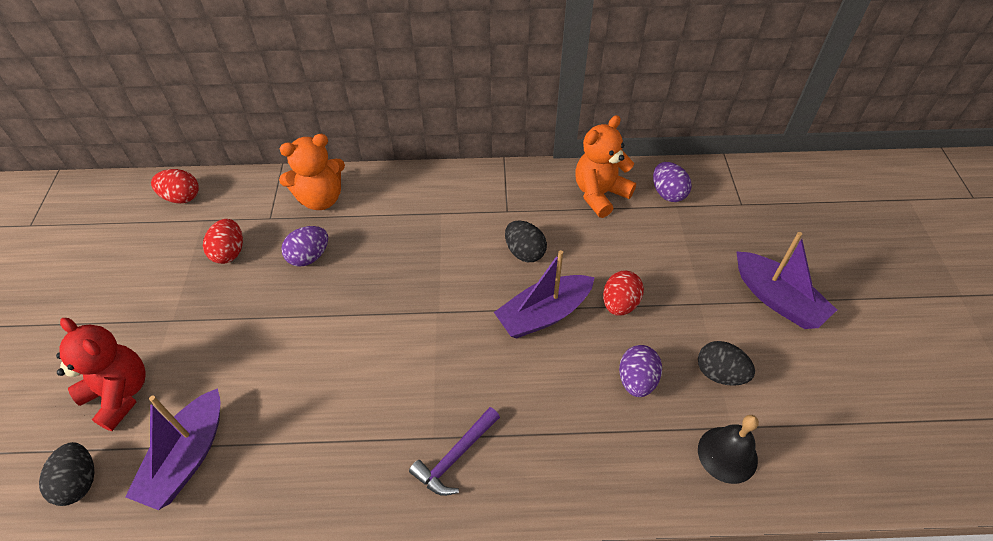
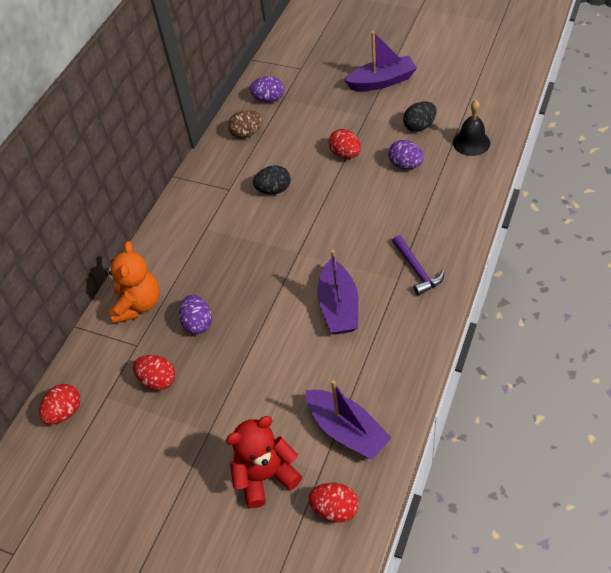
camera: 60 degrees left, 0 degrees up
black egg [39,442,95,506] -> red egg [308,483,359,523]
purple boat [494,250,595,339] -> purple boat moved to [317,250,359,334]
orange teddy bear [575,115,636,218] -> brown egg [228,110,263,139]

